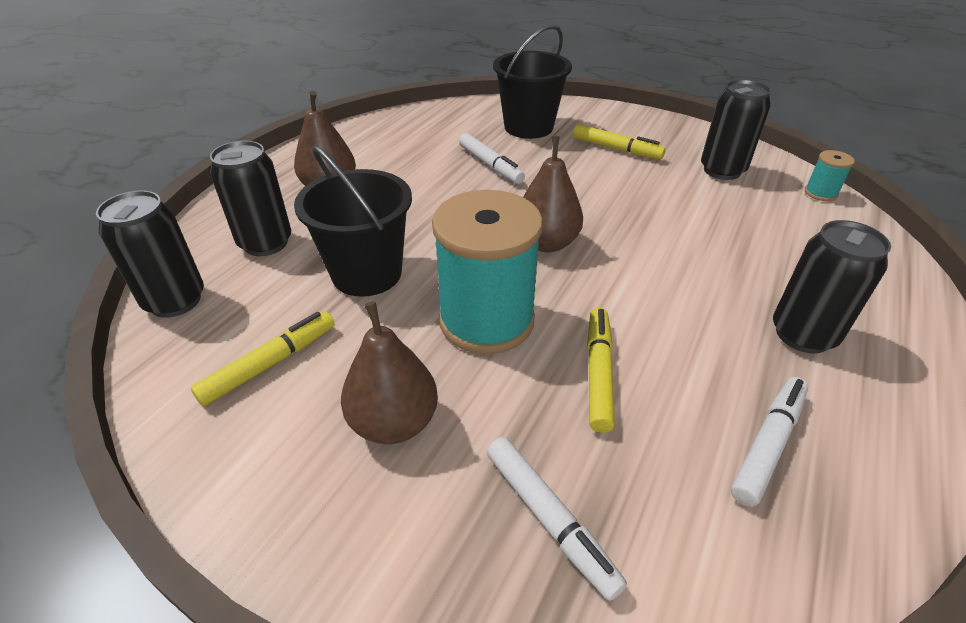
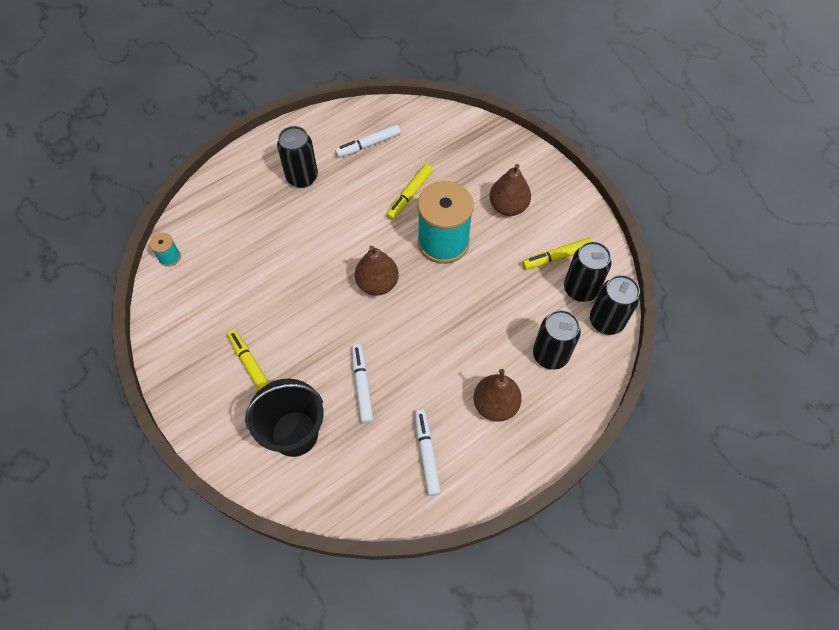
camera: 155 degrees left, 20 degrees up
black bucket [294,145,412,297] -> none
white marker [487,437,627,601] -> white marker moved to [415,410,441,496]
black can [701,79,771,180] -> black can moved to [564,241,611,302]

